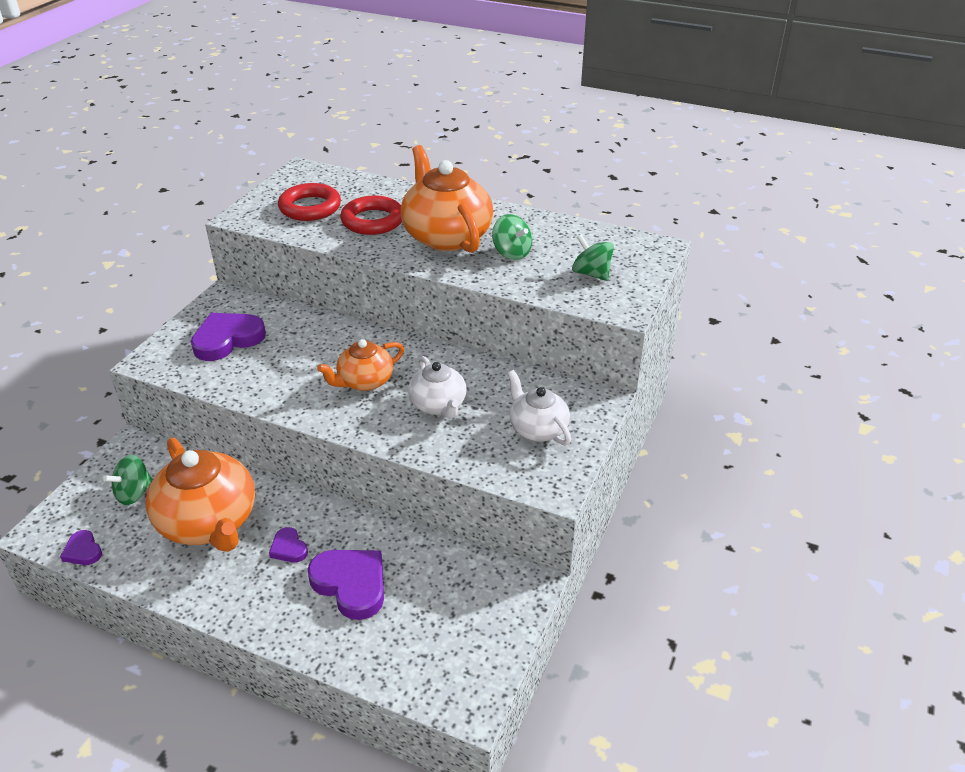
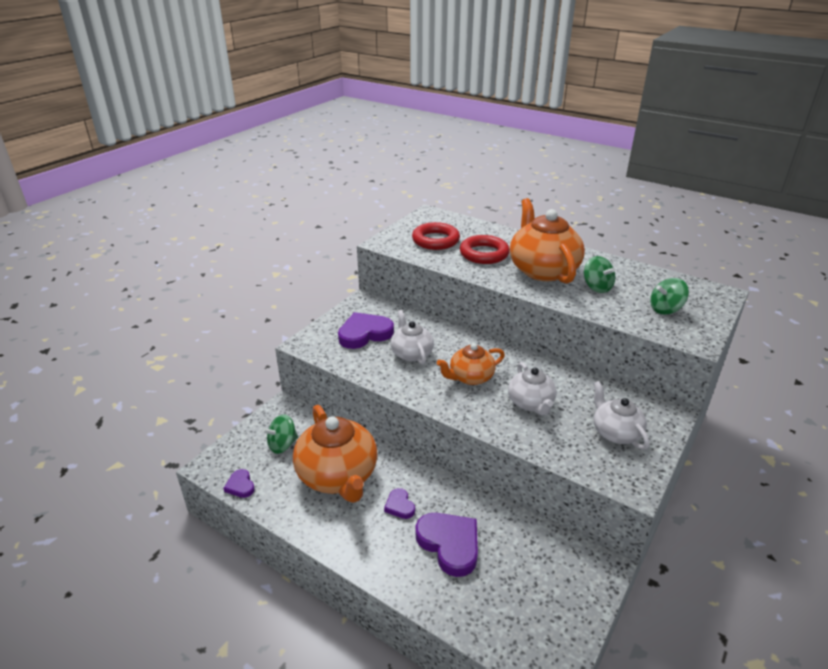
camera: 10 degrees right, 5 degrees down
green spinning top [572,234,614,281] -> green spinning top turned 75 degrees counterclockwise [650,278,689,315]
none -> white teapot [391,310,434,365]

